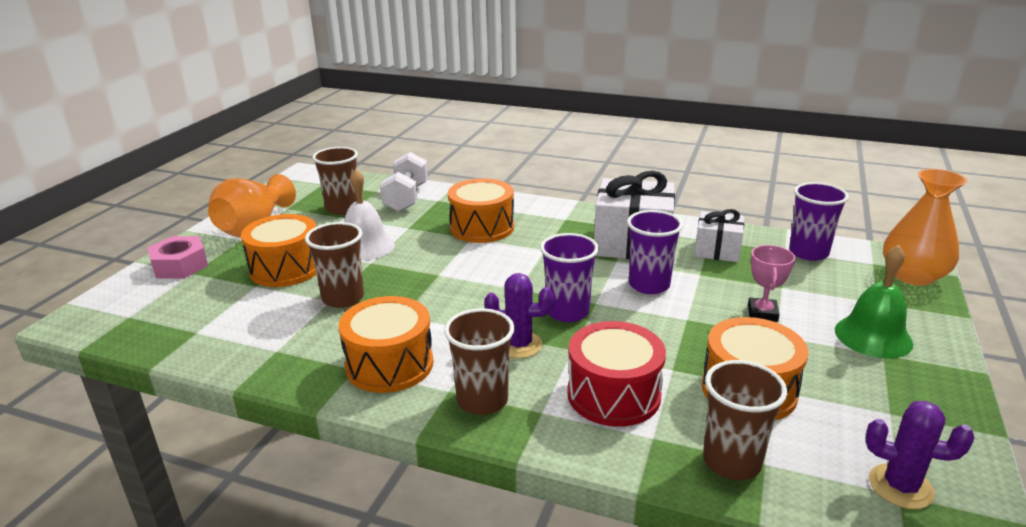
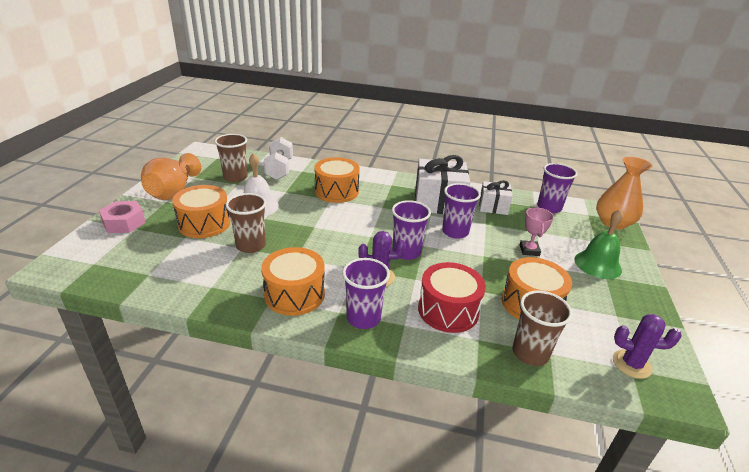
camera: 10 degrees left, 5 degrees up
brown cup [444,308,514,415] -> purple cup [342,258,390,329]

